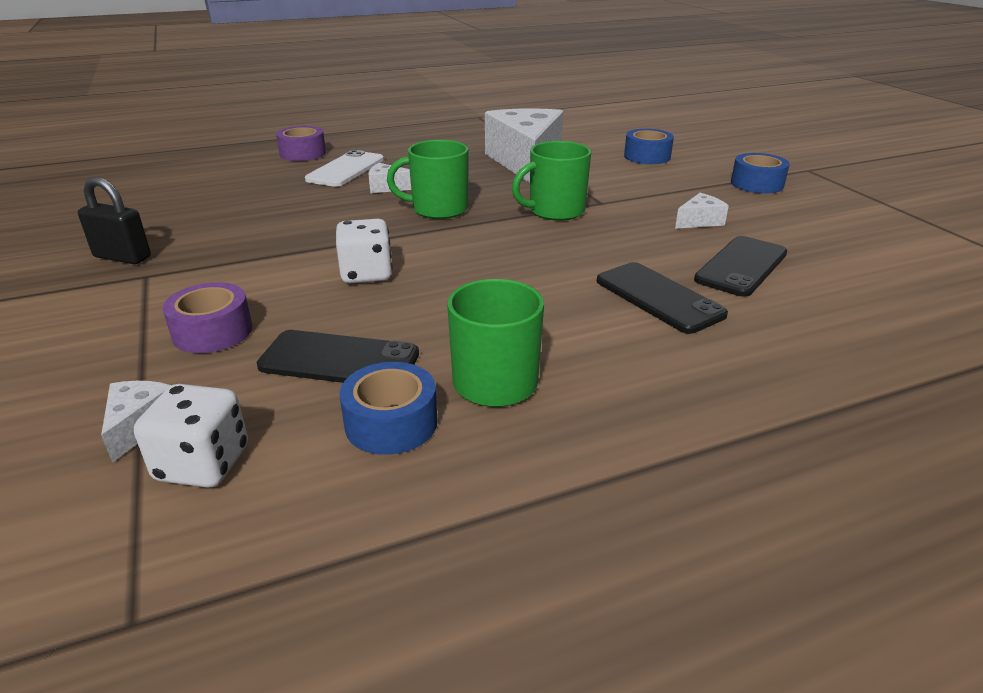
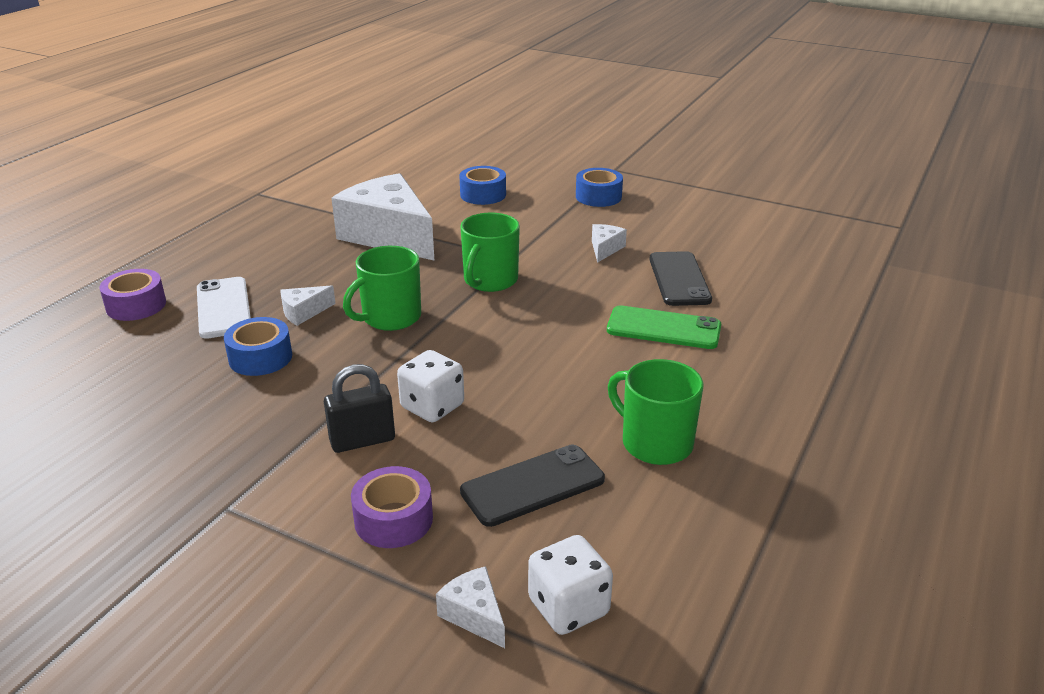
camera: 40 degrees left, 0 degrees up
black padlock [78,177,151,264] -> black padlock moved to [324,364,395,453]
blue tape [340,362,438,455] -> blue tape moved to [224,317,292,376]
black phone [597,262,728,334] -> green phone [607,305,721,349]

